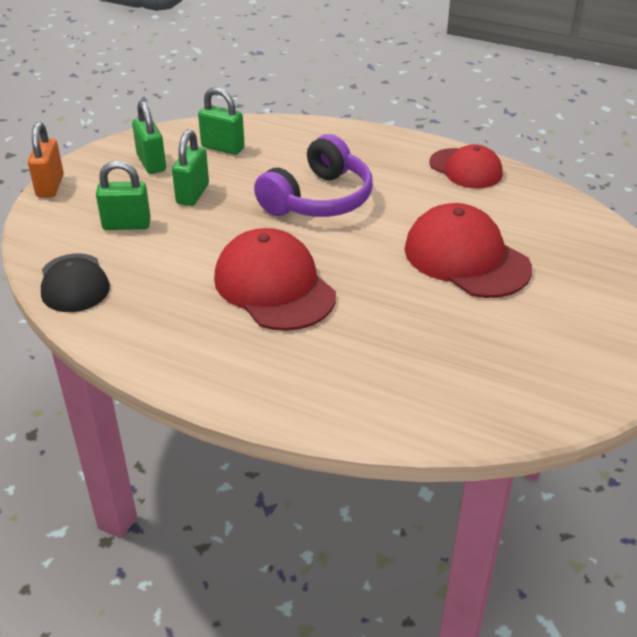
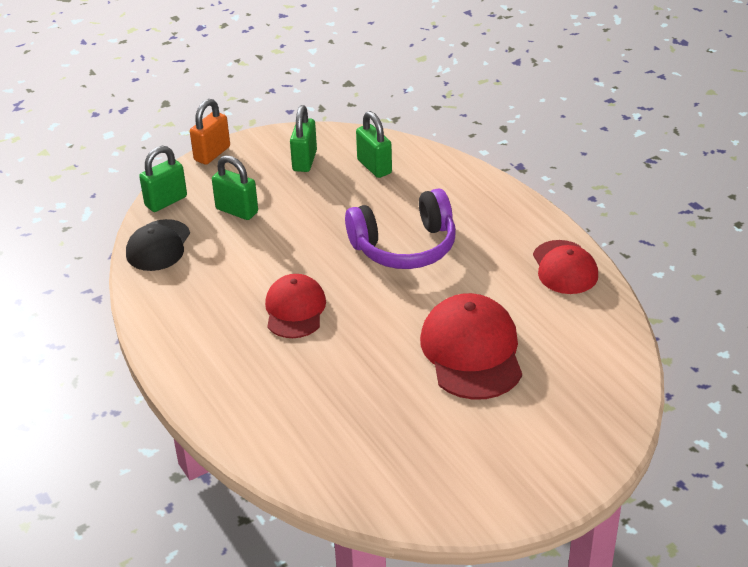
camera: 35 degrees right, 0 degrees up
green padlock [172,130,209,206] -> green padlock moved to [139,146,187,212]
red cap [214,228,336,331] -> red cap [265,274,326,338], size x0.65

